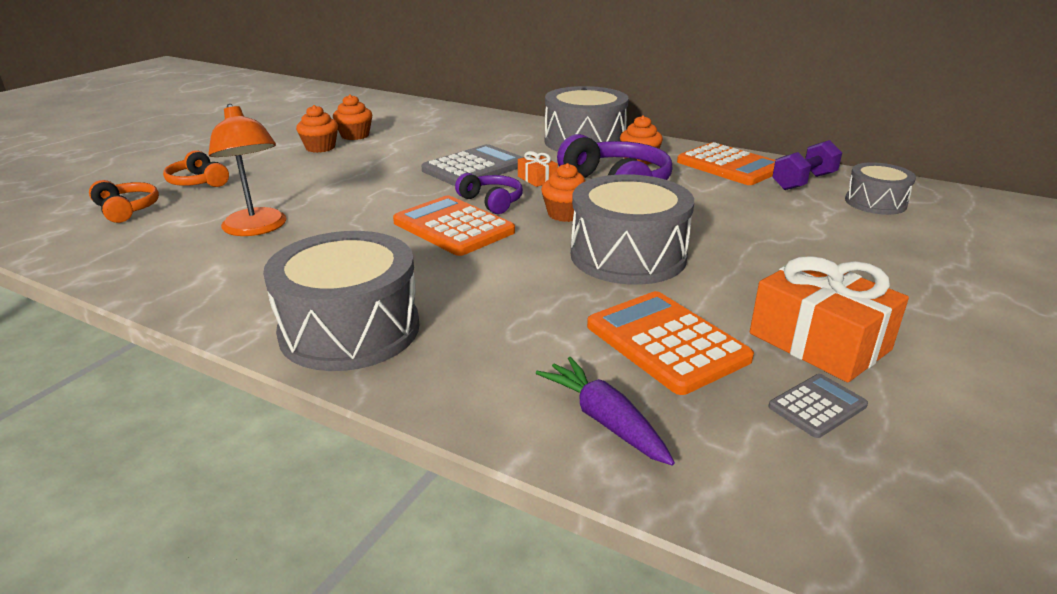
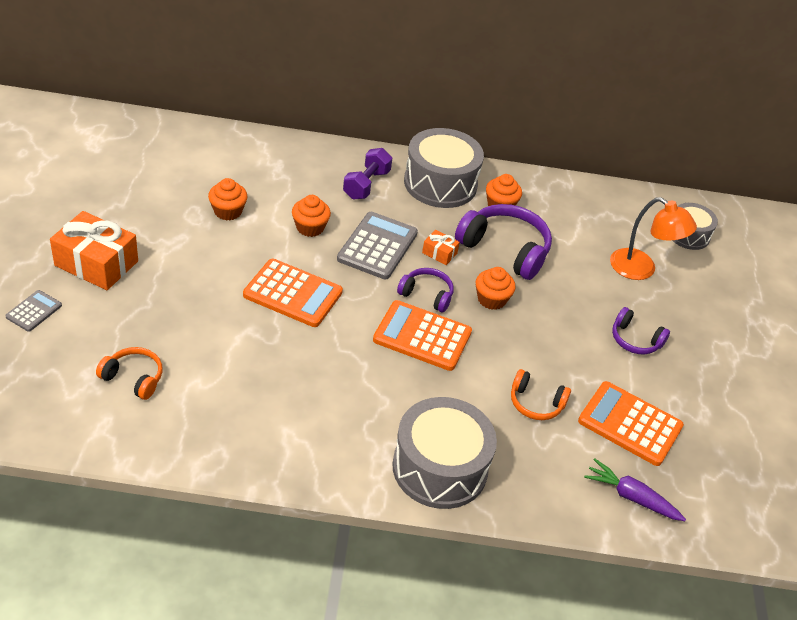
camera: 30 degrees left, 15 degrees up
orange headphones [163,150,229,187] -> orange headphones moved to [511,369,571,420]
orange lamp [208,104,287,236] -> orange lamp moved to [610,197,697,280]
orange cupcake [296,105,338,153] -> orange cupcake moved to [292,195,331,237]
grey drum [571,174,694,285] -> none
orange calculator [677,142,775,185] -> orange calculator moved to [243,259,343,327]
orange gift [750,256,909,383] -> orange gift moved to [50,211,138,290]
grey calculator [768,374,868,438] -> grey calculator moved to [5,290,62,332]
purple dumbbell [772,140,842,190] -> purple dumbbell moved to [343,148,392,199]
none -> purple headphones [612,307,670,354]

